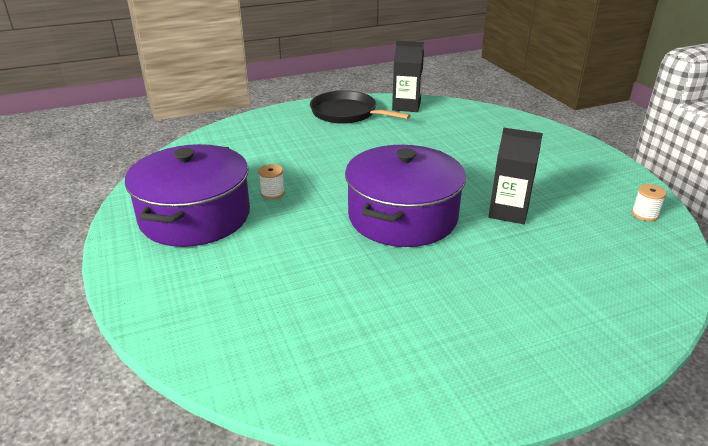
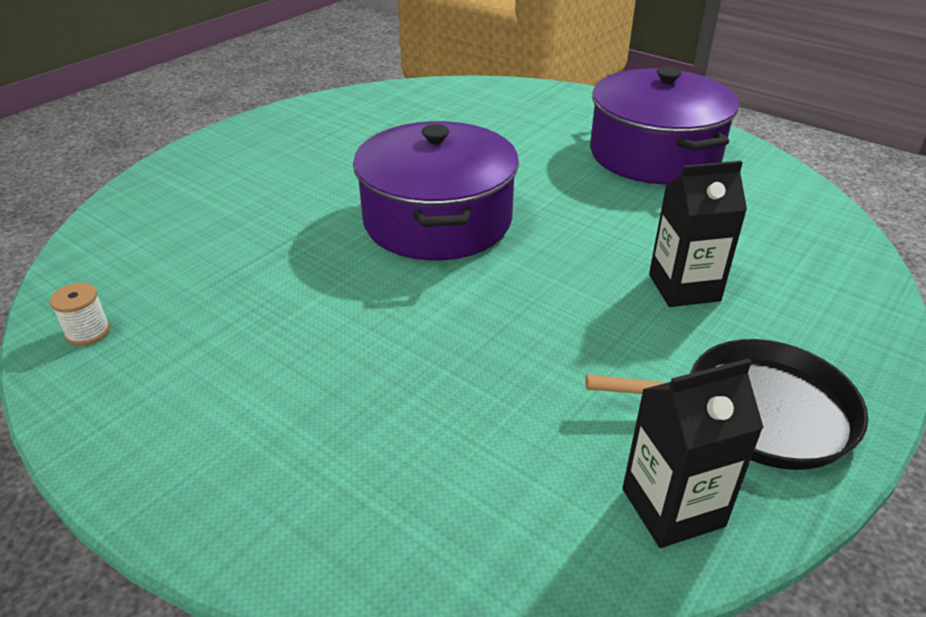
camera: 150 degrees right, 5 degrees up
white spool [258,164,285,199] -> none
black carton [488,128,543,224] -> black carton moved to [649,161,747,307]

